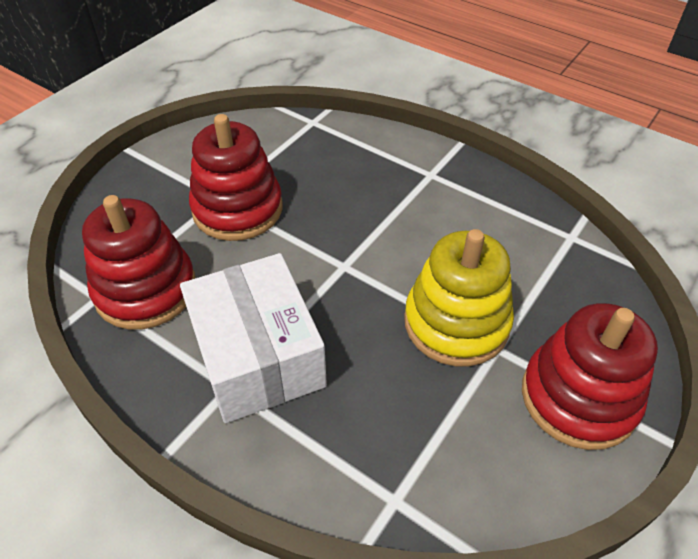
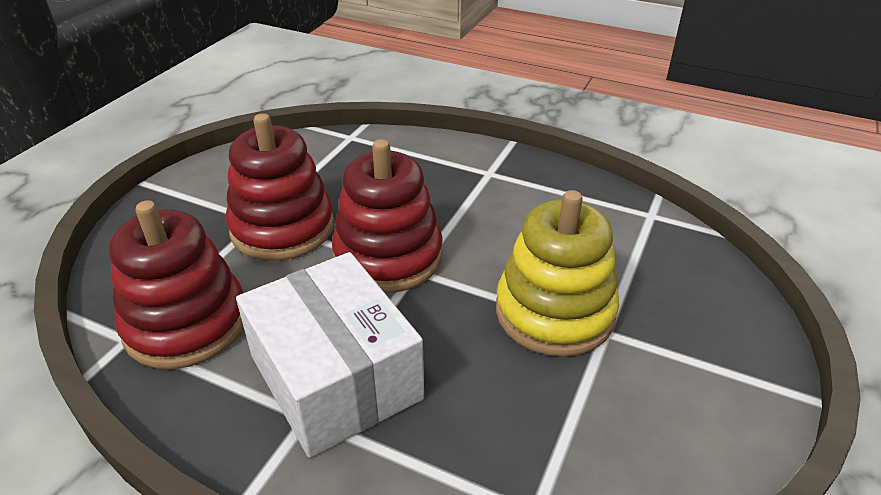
camera: 10 degrees left, 10 degrees down
red stacking toy [522,303,658,450] -> red stacking toy moved to [332,139,443,293]

